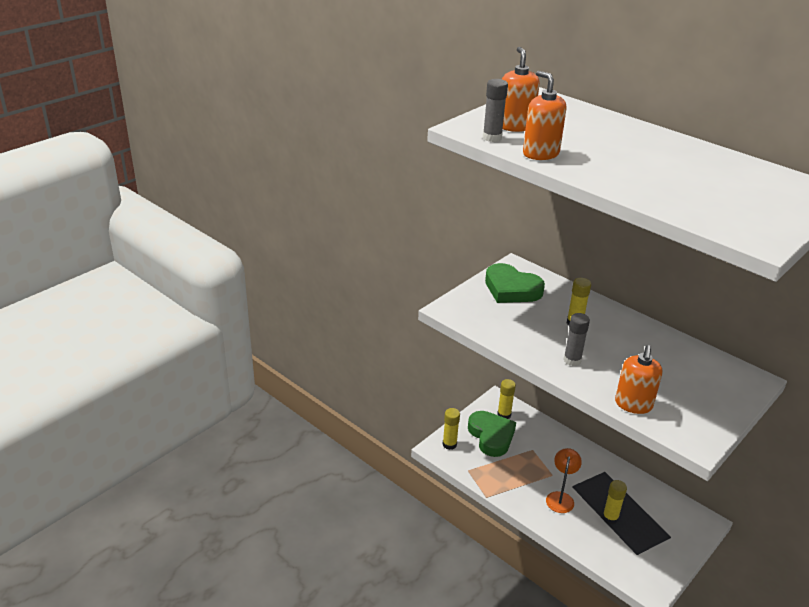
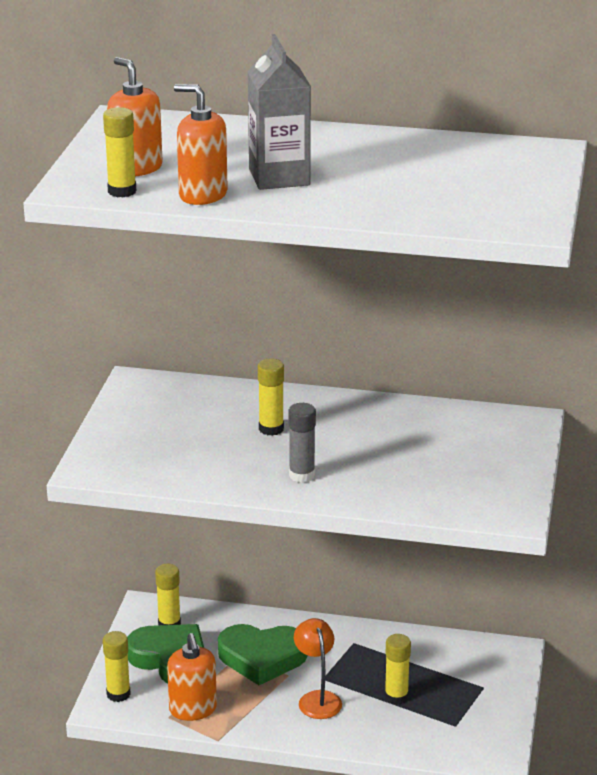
camera: 30 degrees left, 5 degrees down
grey glue stick [483,79,508,142] -> yellow glue stick [103,107,136,197]
green heart [485,263,545,303] -> green heart moved to [218,624,308,685]
orange soap dispenser [615,345,663,414] -> orange soap dispenser moved to [167,633,217,721]
none -> grey carton [248,34,311,190]

